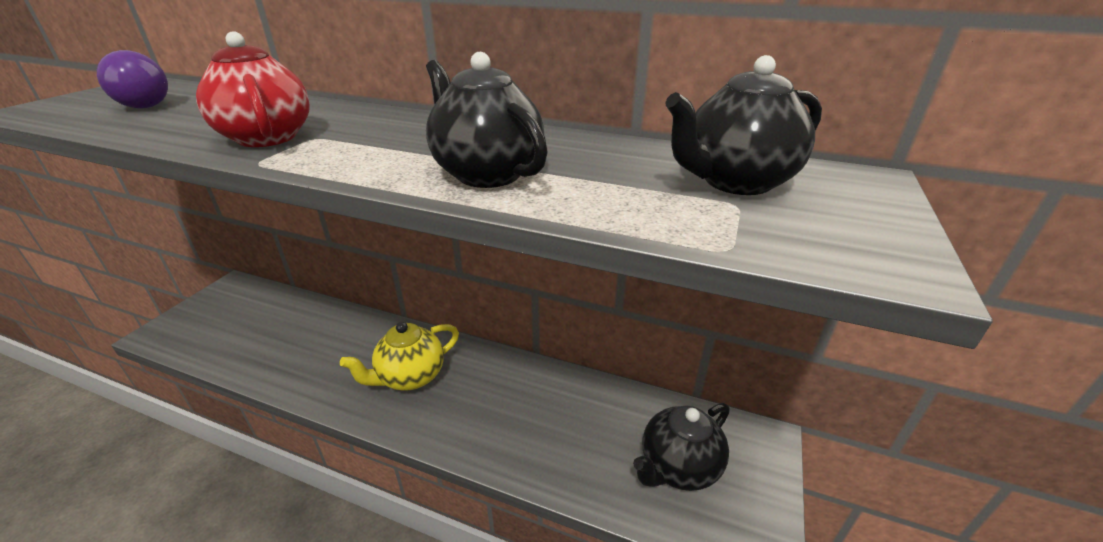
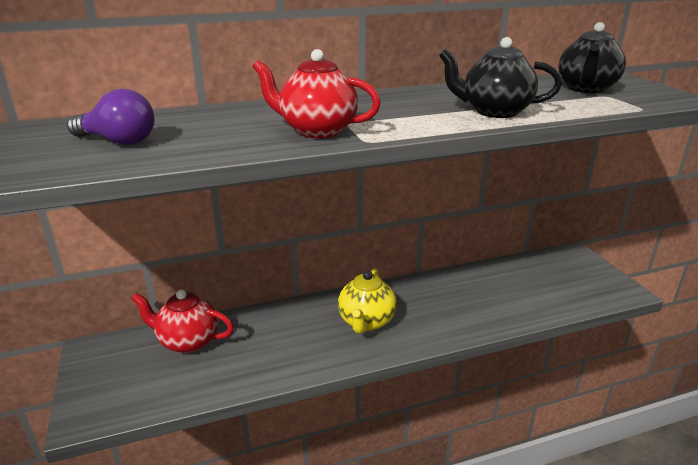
camera: 40 degrees left, 5 degrees down
black teapot [633,403,730,491] -> none
none -> red teapot [131,290,234,353]

